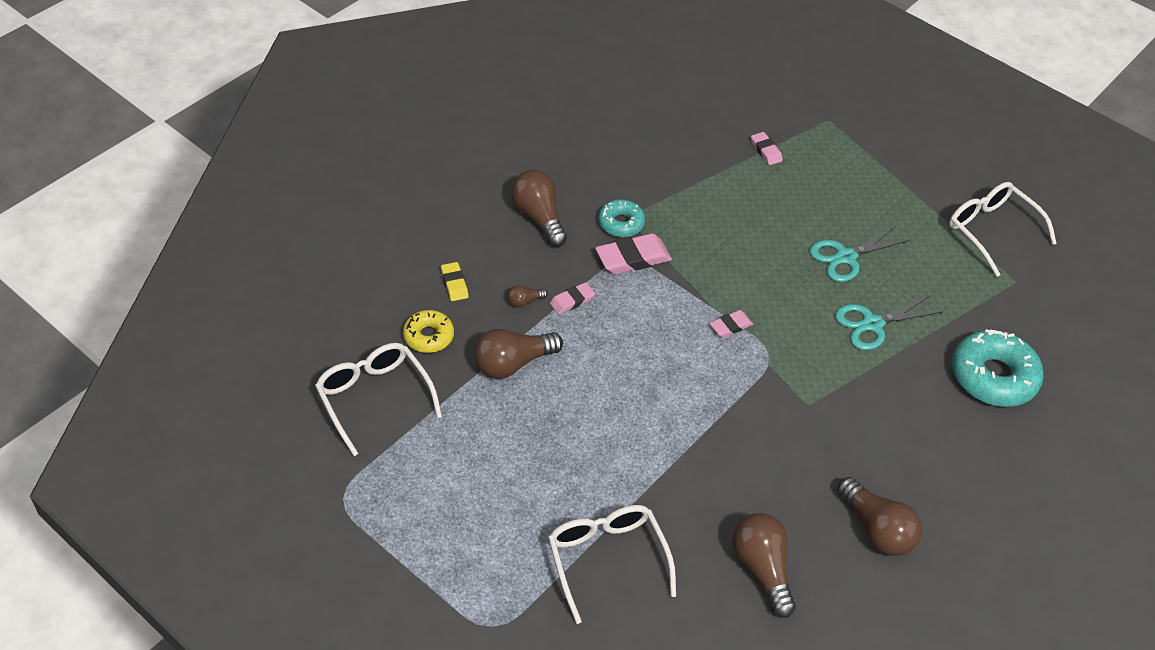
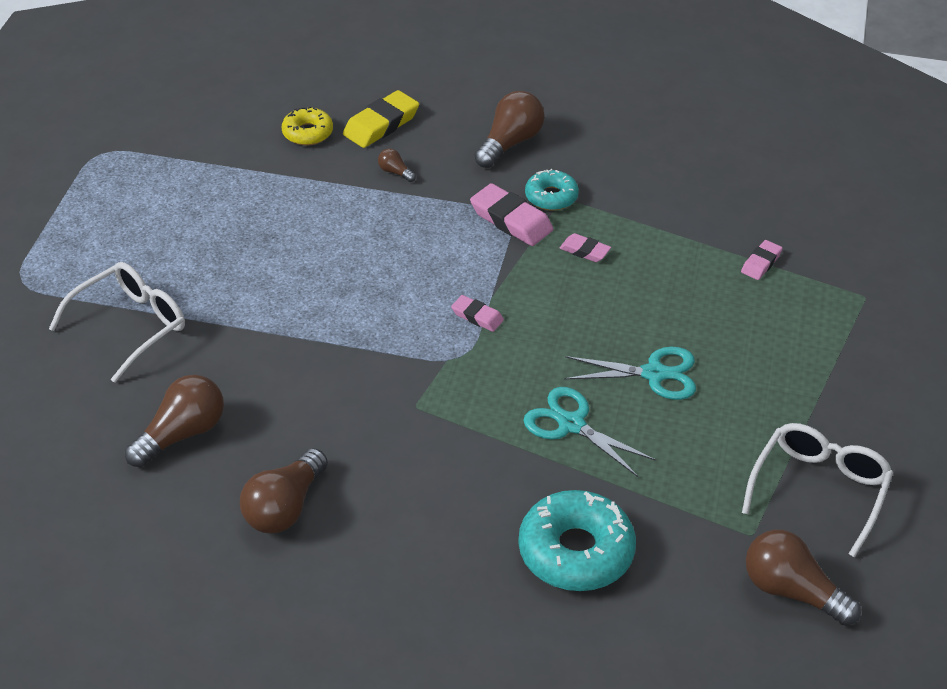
camera: 65 degrees right, 5 degrees down
white glasses [315,343,442,456] -> none
yellow eraser [441,262,468,301] -> yellow eraser [343,90,419,148], size x1.74
brown light bulb [474,329,563,379] -> brown light bulb moved to [746,530,861,626]
pink eraser [550,282,595,314] -> pink eraser moved to [560,233,611,262]
turquoise scissors [809,226,910,282] -> turquoise scissors turned 150 degrees clockwise [564,347,696,400]

